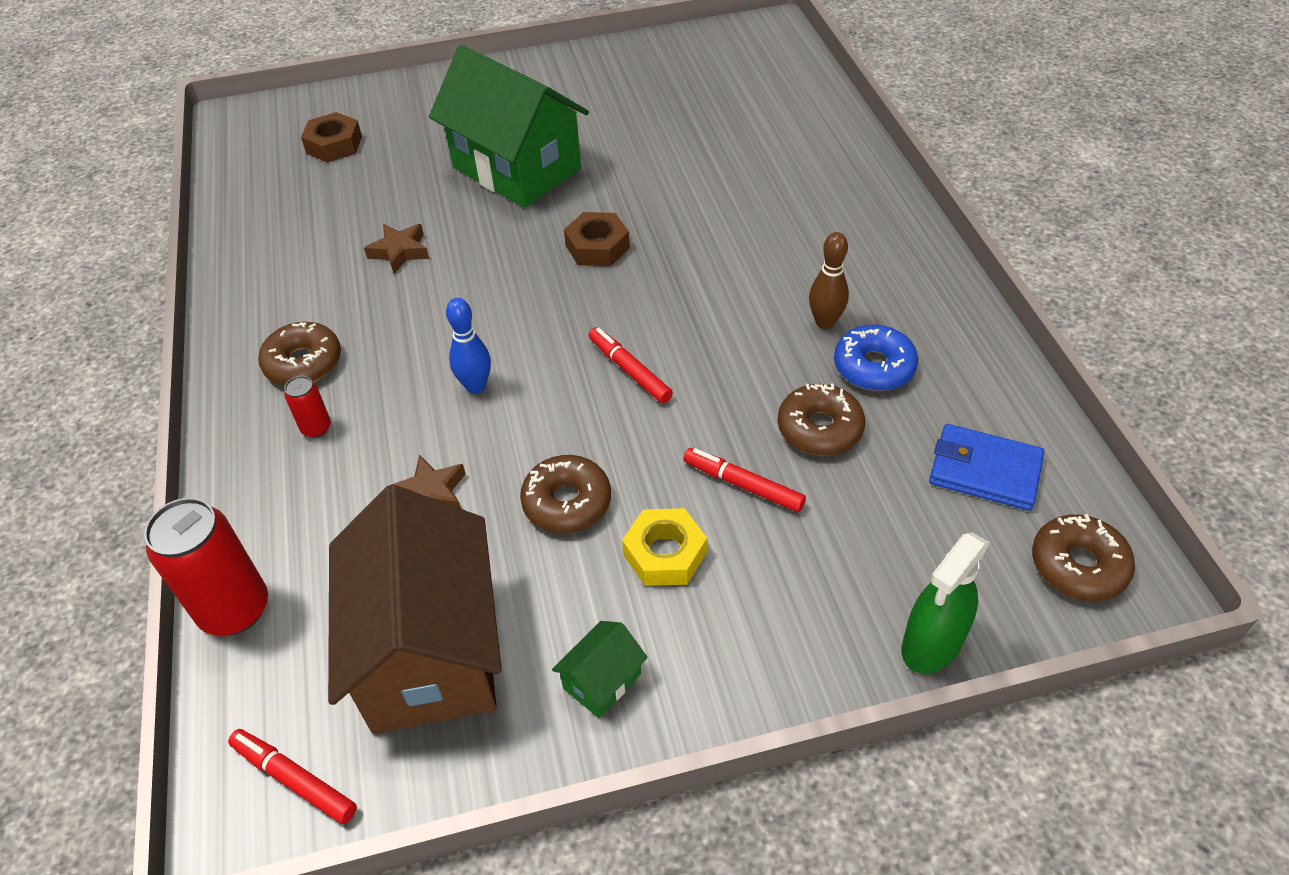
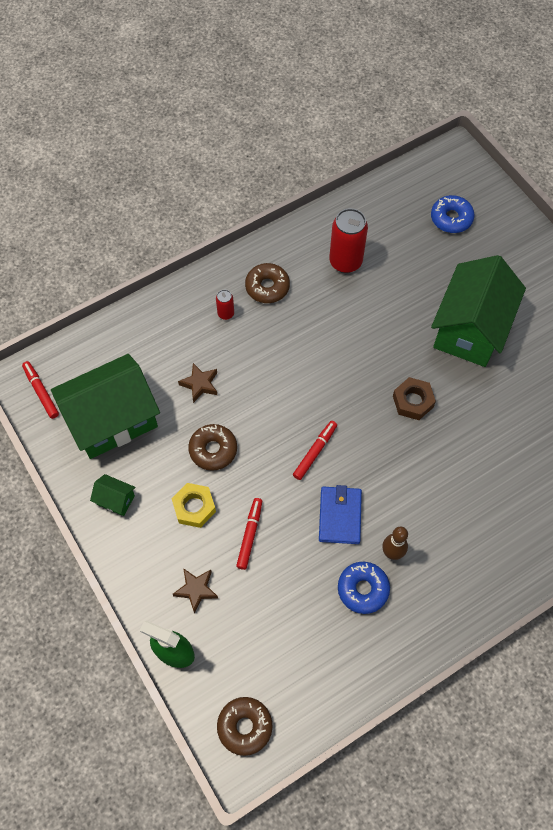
camera: 70 degrees right, 15 degrees up
red can [144,498,268,636] -> red can moved to [329,208,368,273]
red marker [228,729,357,824] -> red marker turned 45 degrees counterclockwise [22,361,59,419]
brown nut [301,112,362,163] -> blue donut [431,195,474,233]
brown house [328,485,502,734] -> green house [51,354,160,459]
brown star [364,224,429,274] -> brown star moved to [173,568,218,614]
blue bowling pin [446,298,491,394] -> none
brown donut [778,383,865,456] -> none
blue wallet [929,424,1045,511] -> blue wallet moved to [319,485,362,544]

